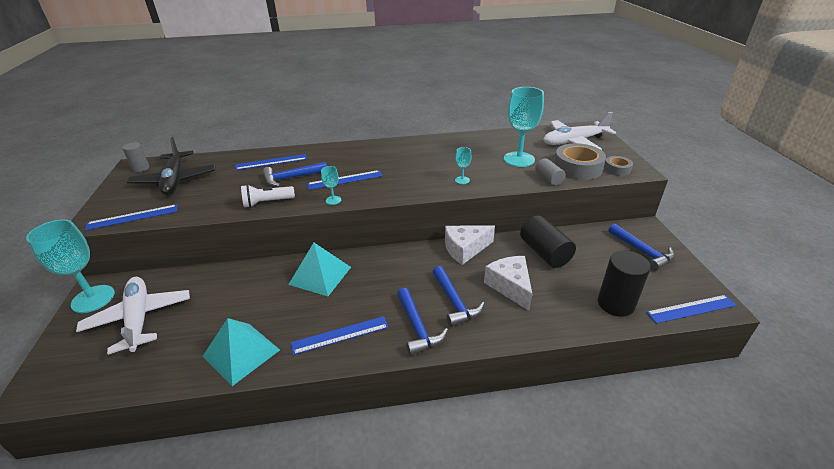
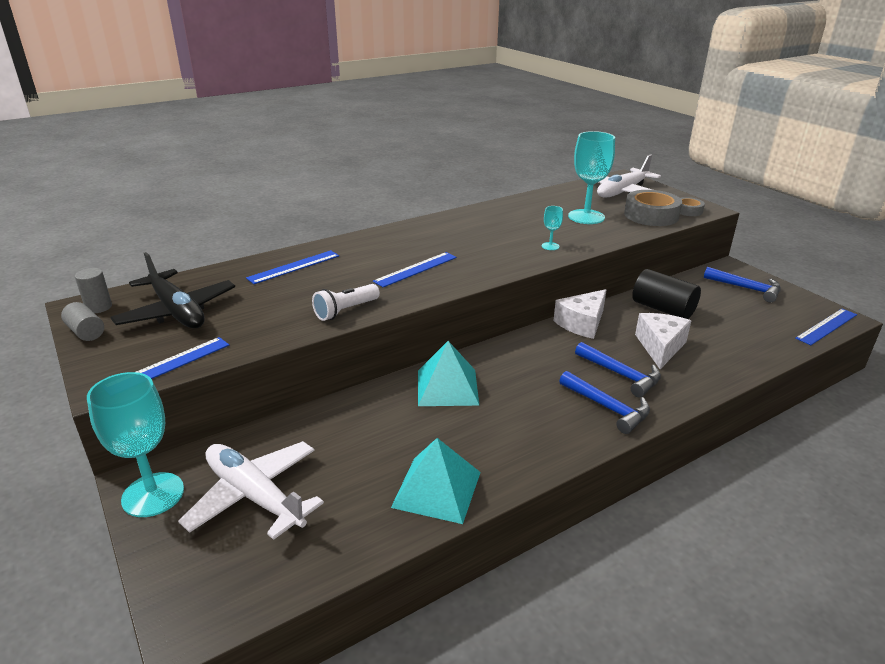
camera: 25 degrees left, 5 degrees down
blue hammer [263,162,327,187] -> none
blue ruler [291,316,389,355] -> none
turquoise goblet [321,166,341,205] -> none
white cheese [484,256,533,311] -> white cheese turned 60 degrees clockwise [635,313,691,369]
grey cylinder [535,158,565,186] -> grey cylinder moved to [61,302,104,341]
black cylinder [598,251,651,317] -> none

